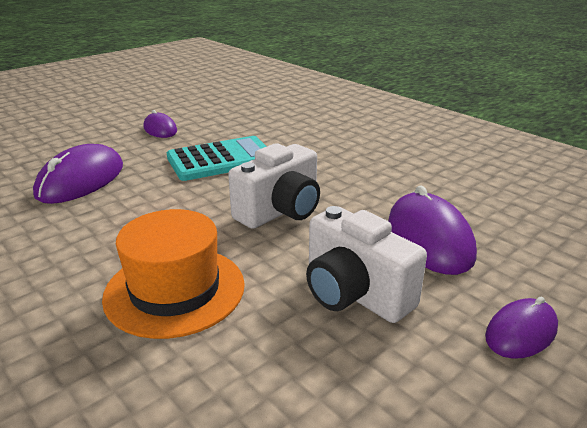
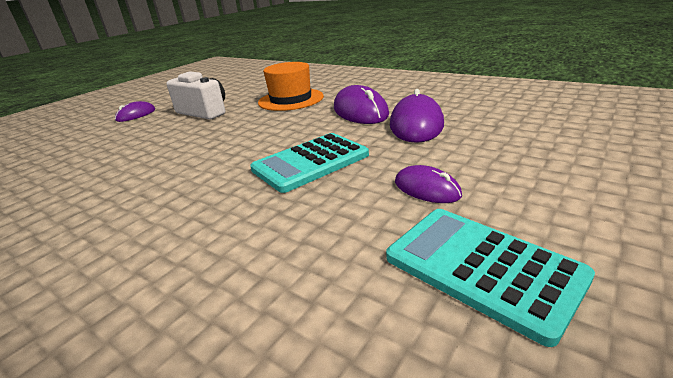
camera: 170 degrees right, 0 degrees up
white camera [228,143,320,229] -> none
purple mouse [388,185,477,275] -> purple mouse moved to [334,85,389,124]
none -> turquoise calculator [386,209,595,347]

